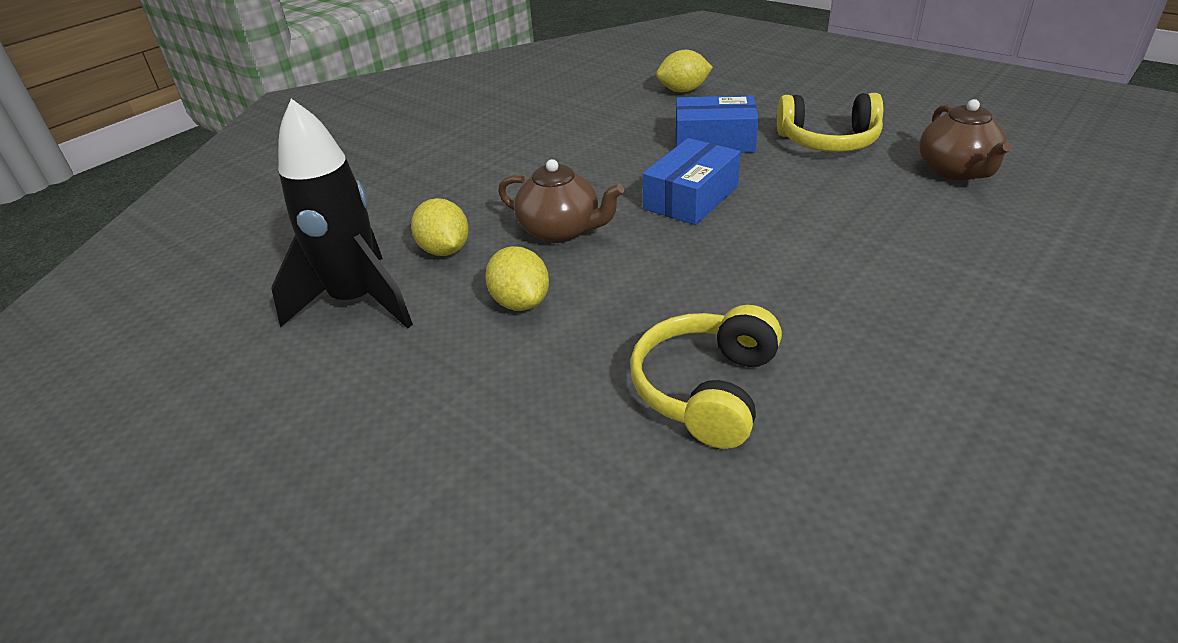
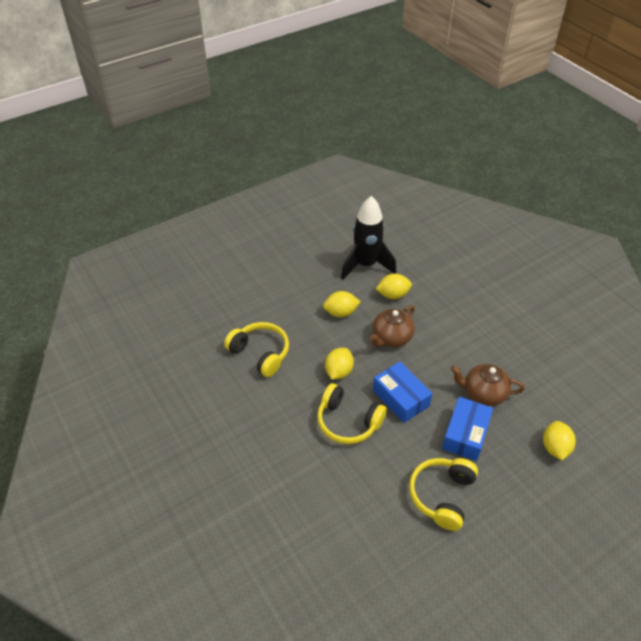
camera: 105 degrees right, 10 degrees up
brown teapot [919,99,1012,180] -> brown teapot moved to [451,364,525,406]
none -> yellow headphones [317,383,387,444]
none -> yellow lemon [325,348,354,380]

